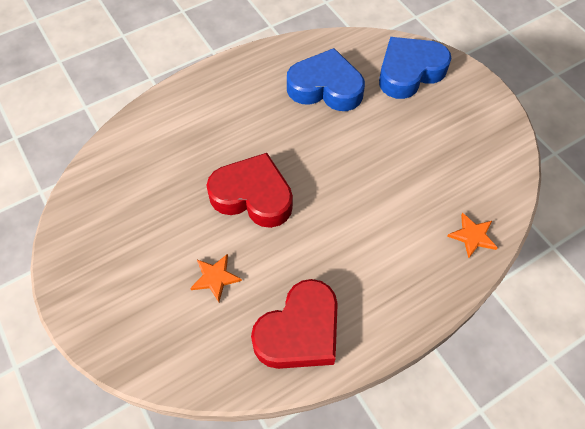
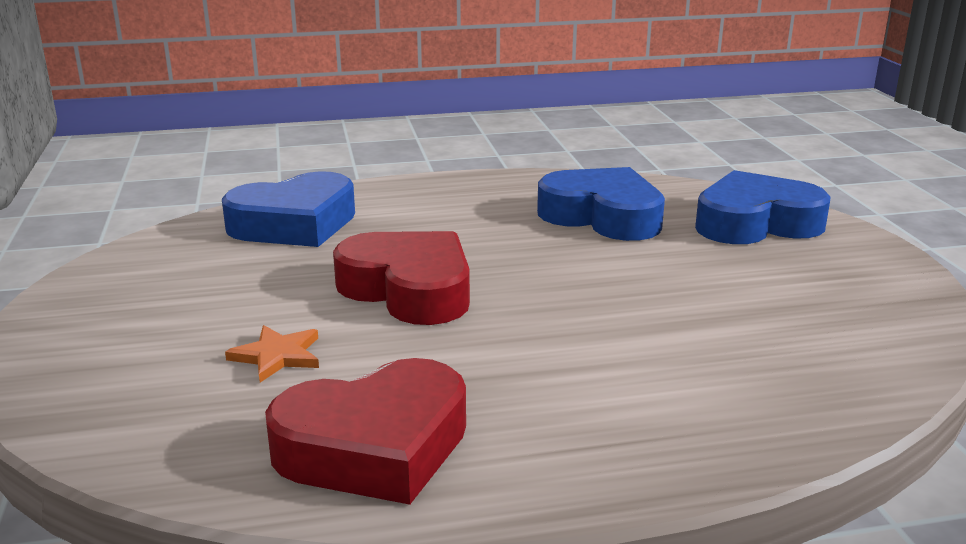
camera: 20 degrees right, 35 degrees down
orange star [447,213,498,259] -> none
none -> blue heart [222,171,355,247]

